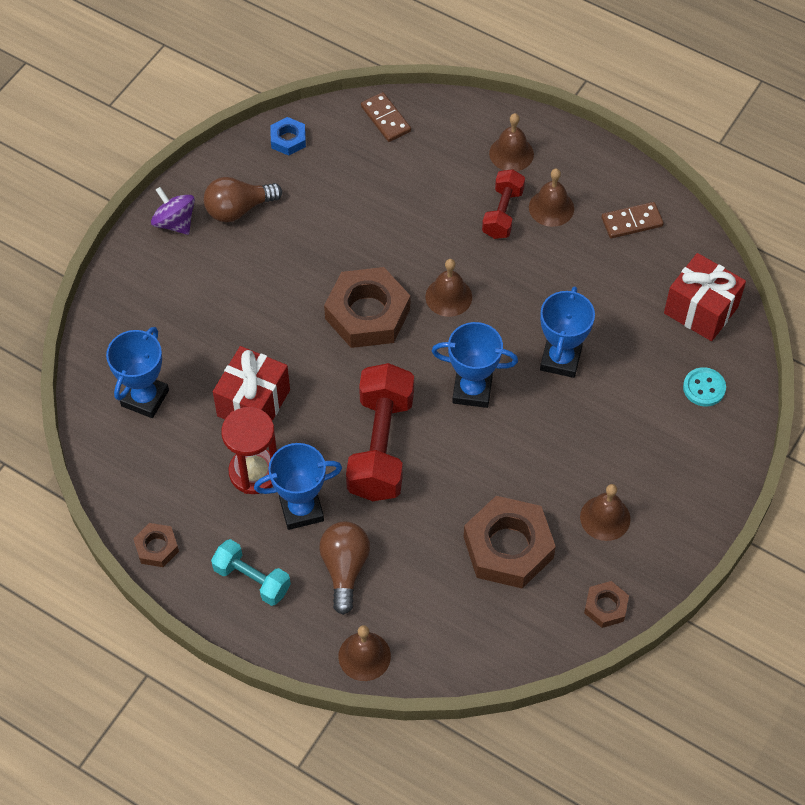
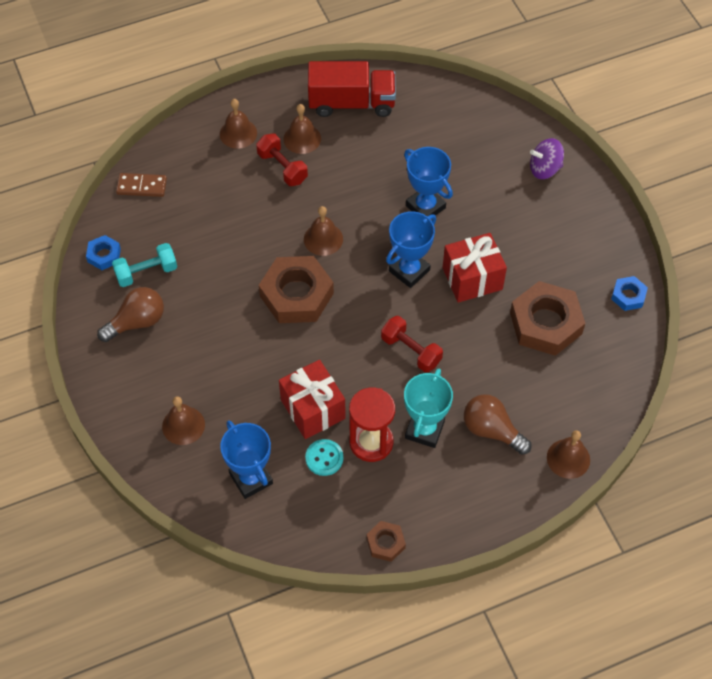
camera: 55 degrees left, 0 degrees up
purple spinning top [151,187,195,235] -> purple spinning top moved to [530,138,564,179]
brown light bulb [204,177,282,222] -> brown light bulb turned 135 degrees counterclockwise [97,287,164,342]
turquoise dumbbell [211,539,291,606] -> turquoise dumbbell moved to [112,243,177,287]
blue trophy [254,443,342,530] -> turquoise trophy [404,369,453,448]
red dumbbell [346,363,414,501] -> red dumbbell [381,316,443,372], size x0.57
brown bell [580,484,631,541] -> brown bell moved to [162,397,205,445]
brown nut [584,581,629,628] -> blue nut [611,276,648,311]
brown domino [601,202,664,238] -> red truck [308,61,396,117]
red gift [664,253,746,341] -> red gift moved to [443,233,507,303]
turquoise button [683,367,726,407] -> turquoise button moved to [305,439,343,476]

